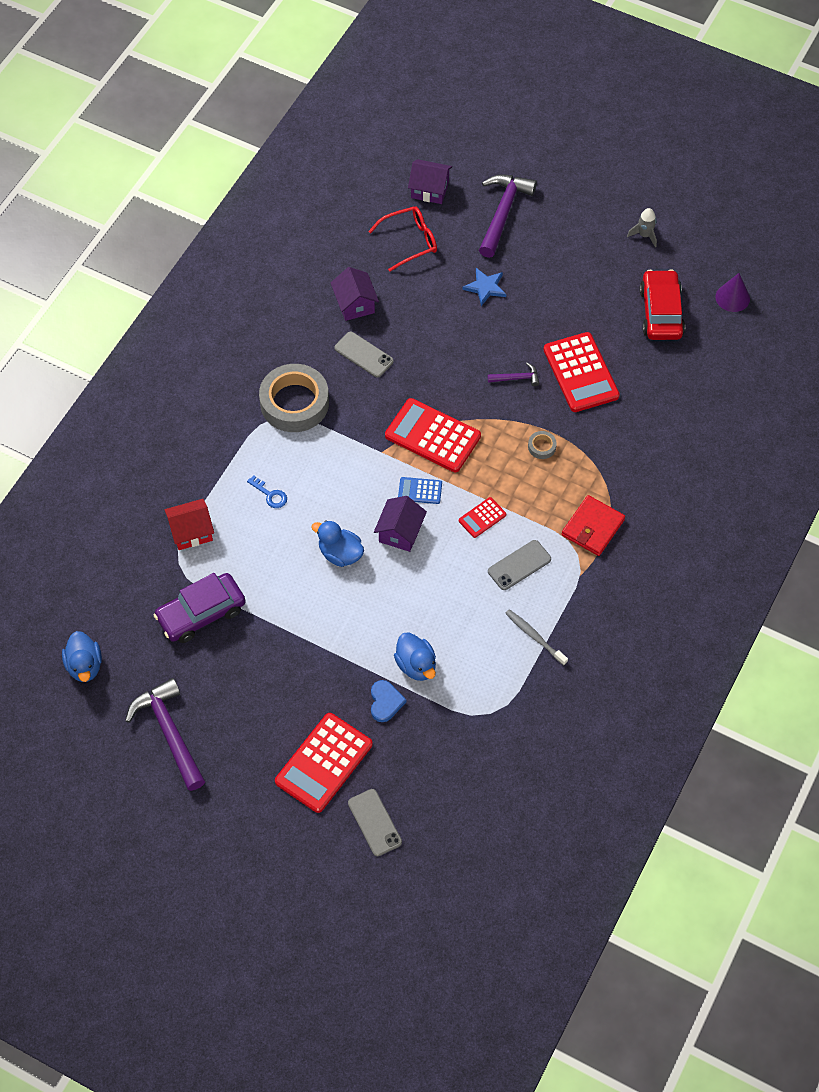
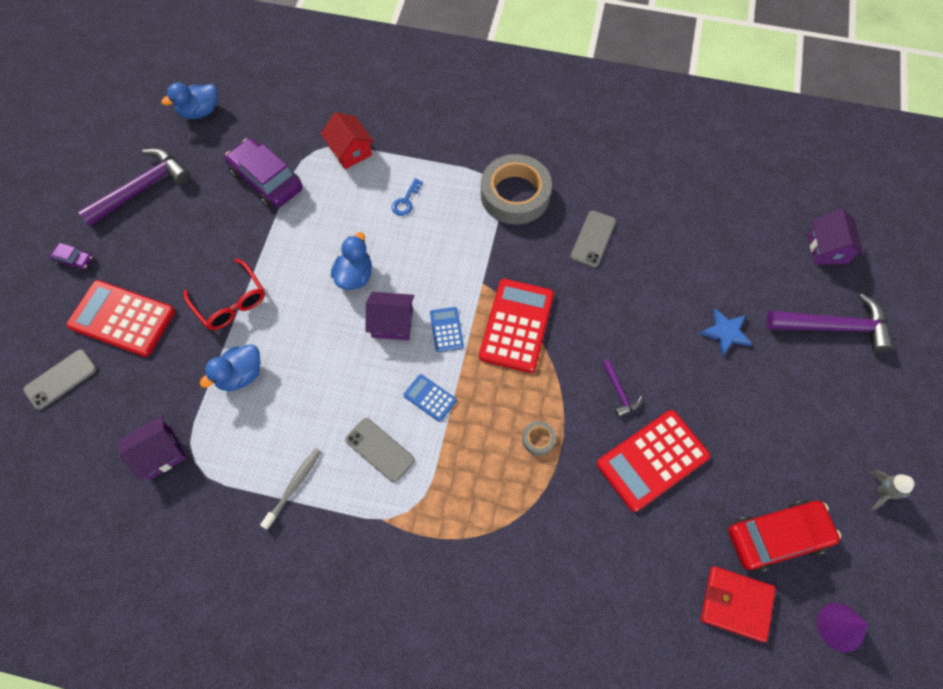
camera: 75 degrees right, 5 degrees up
purple house [331,267,379,321] -> purple house moved to [118,416,186,480]
red glasses [368,206,437,272] -> red glasses moved to [184,259,265,330]
blue heart [371,680,406,722] -> none
red calculator [459,497,506,538] -> blue calculator [403,374,457,422]
red wallet [562,495,625,556] -> red wallet moved to [701,566,776,642]
none -> purple car [50,243,93,272]

